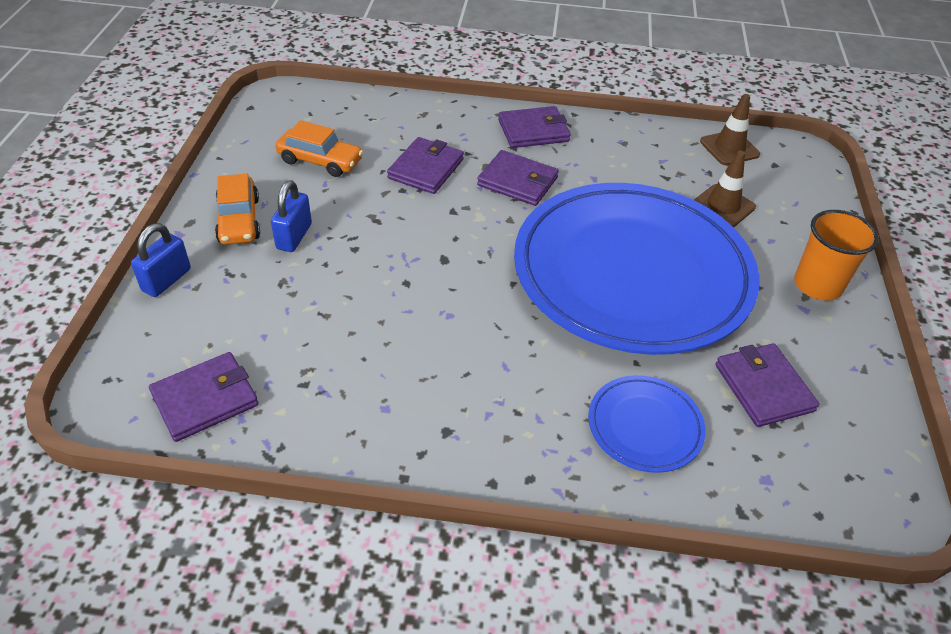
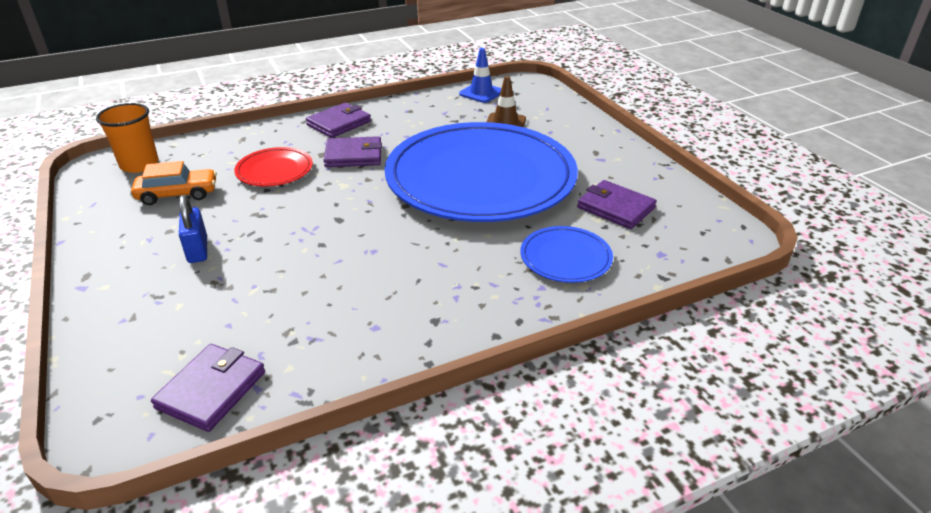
camera: 30 degrees left, 10 degrees down
blue padlock [131,223,191,297] -> none
orange car [215,174,260,245] -> none
purple wallet [387,137,464,194] -> red plate [234,147,313,187]
brown traffic cone [700,94,760,165] -> blue traffic cone [459,48,501,103]
orange cup [794,210,879,301] -> orange cup moved to [96,103,159,173]

